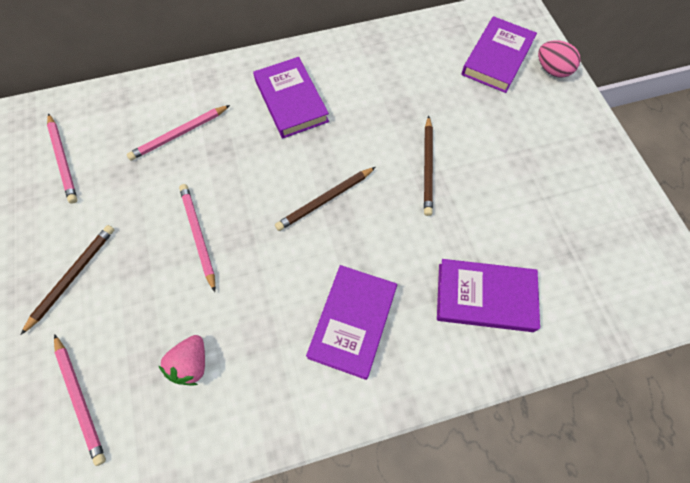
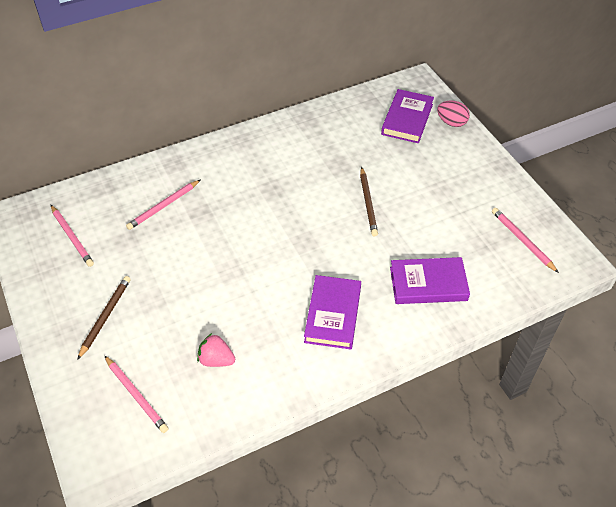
camera: 10 degrees left, 15 degrees down
pink strawberry [159,335,205,386] -> pink strawberry turned 105 degrees clockwise [197,333,235,367]
pink pencil [179,184,215,292] -> pink pencil moved to [492,208,559,273]
purple book [253,57,329,139] -> none
brown pencil [275,167,376,231] -> none

